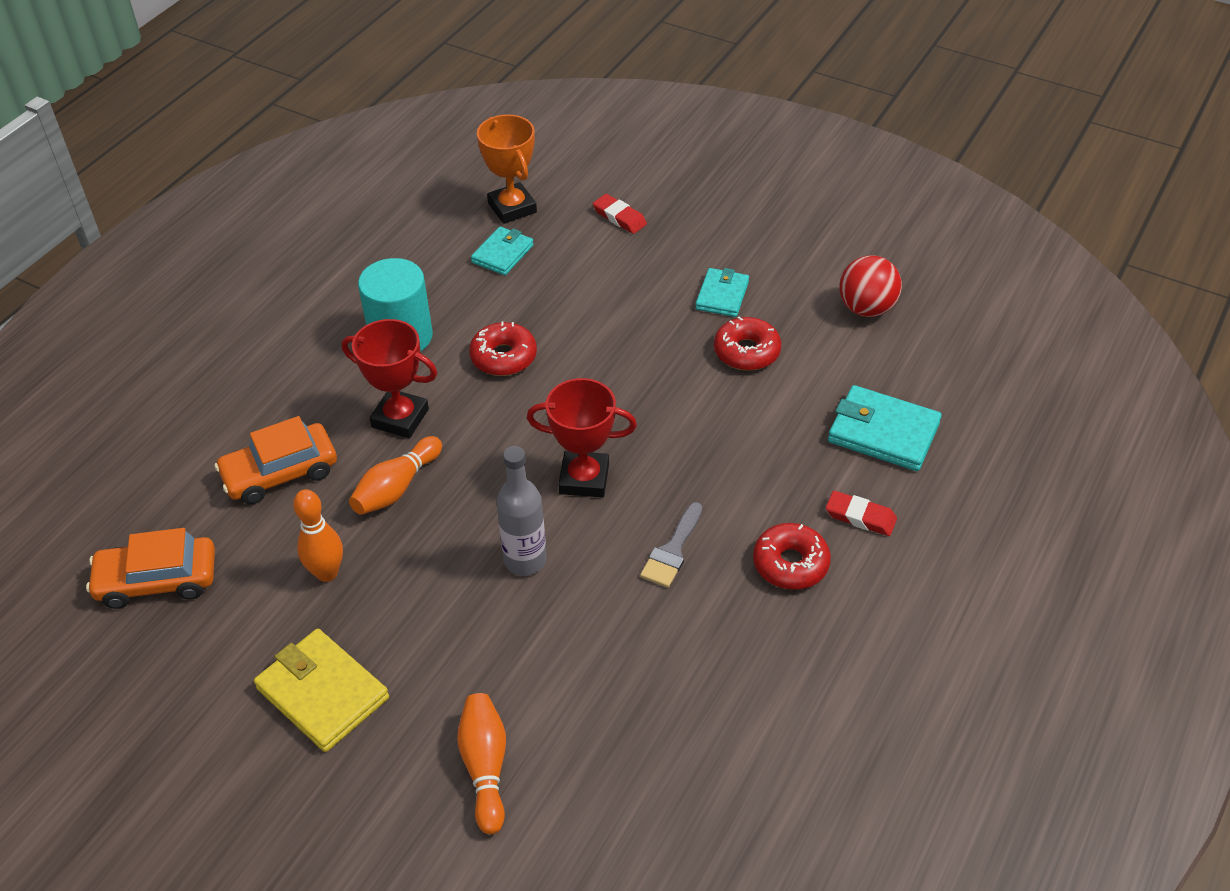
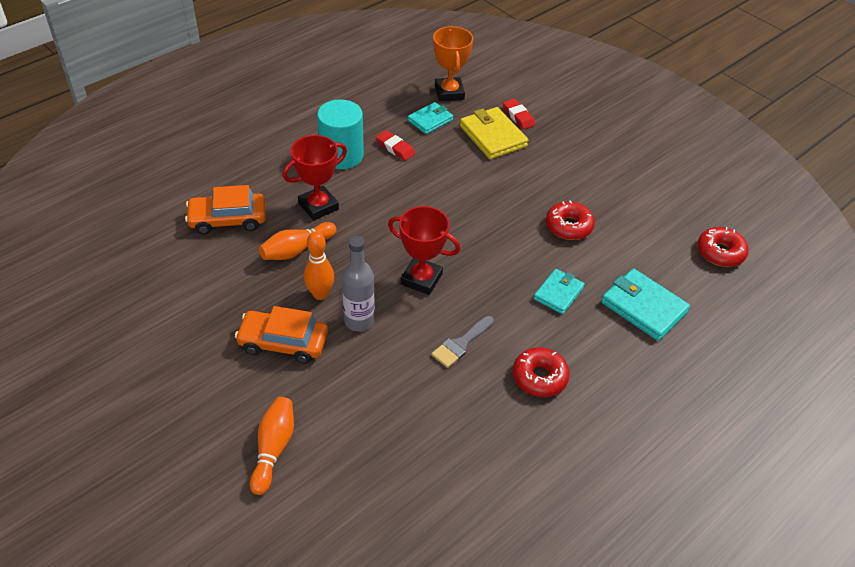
camera: 15 degrees right, 0 degrees up
orange car [86,528,215,609] -> orange car moved to [235,306,328,364]
yellow wallet [254,629,389,752] -> yellow wallet moved to [460,107,528,159]
orange bowling pin [293,489,343,582] -> orange bowling pin moved to [304,231,334,300]
red trophy [342,319,437,438] -> red trophy turned 75 degrees counterclockwise [283,135,347,221]
red donut [469,321,537,376] -> red donut moved to [697,227,749,267]
turquoise wallet [695,268,749,317] -> turquoise wallet moved to [534,269,585,314]
red eraser [826,491,897,536] -> red eraser moved to [376,130,415,161]
red ball [839,255,902,317] -> none

